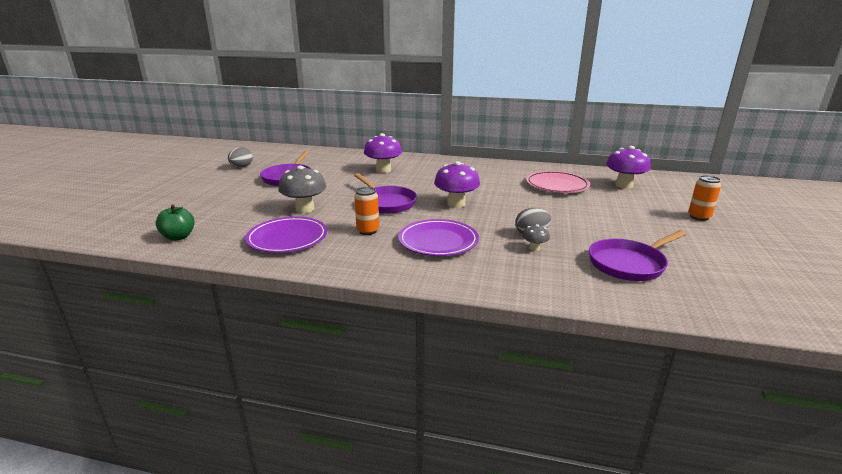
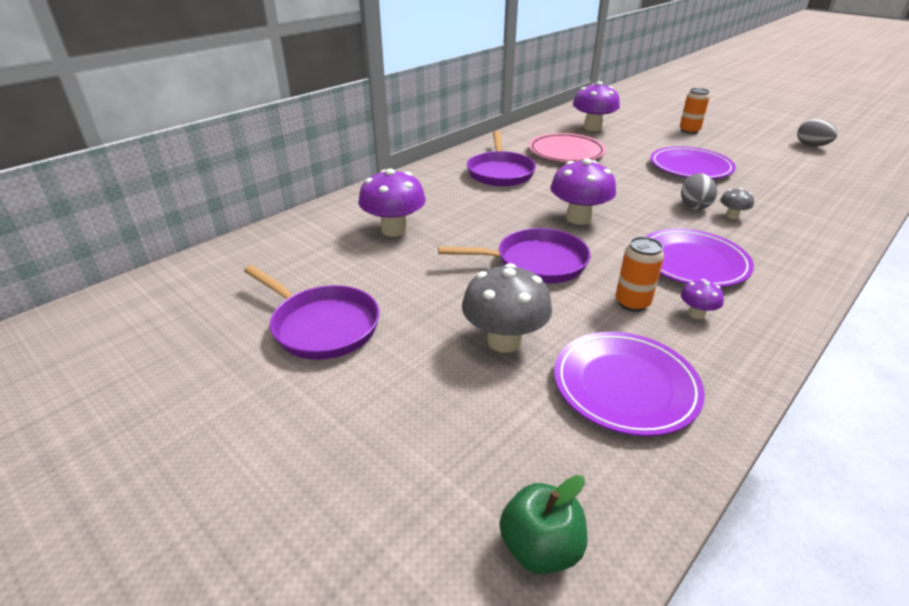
camera: 60 degrees left, 10 degrees up
grey egg [228,147,253,167] -> grey egg moved to [797,119,838,147]
purple pan [589,230,686,281] -> purple pan moved to [467,131,536,187]
none -> purple plate [650,146,736,179]
none -> purple mushroom [681,279,724,319]

